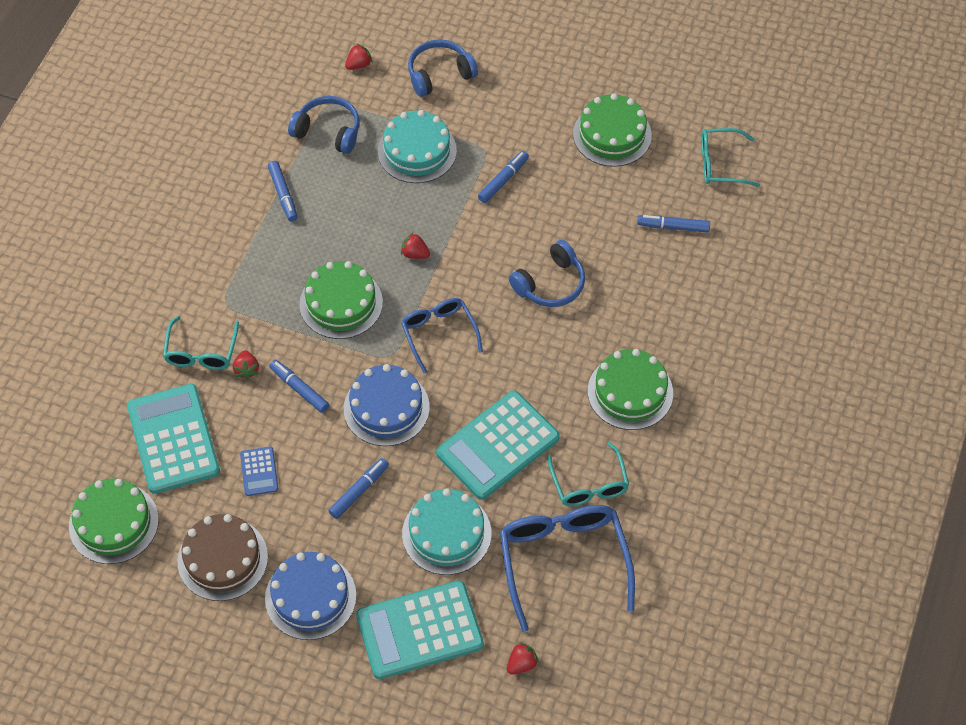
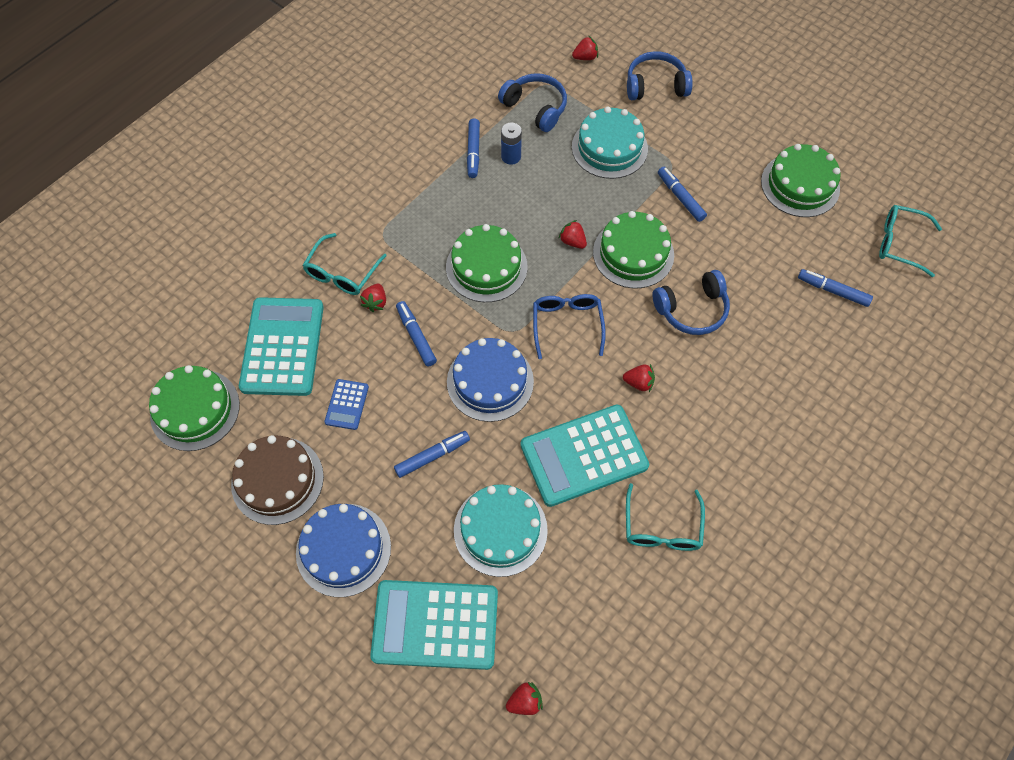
camera: 20 degrees right, 5 degrees up
blue marker [478,151,529,203] -> blue marker turned 90 degrees counterclockwise [658,167,707,222]
blue glasses [500,505,635,632] -> none
green cake [588,349,673,430] -> green cake moved to [593,211,674,288]
none -> blue battery [501,123,522,165]
none -> red strawberry [623,364,655,392]

